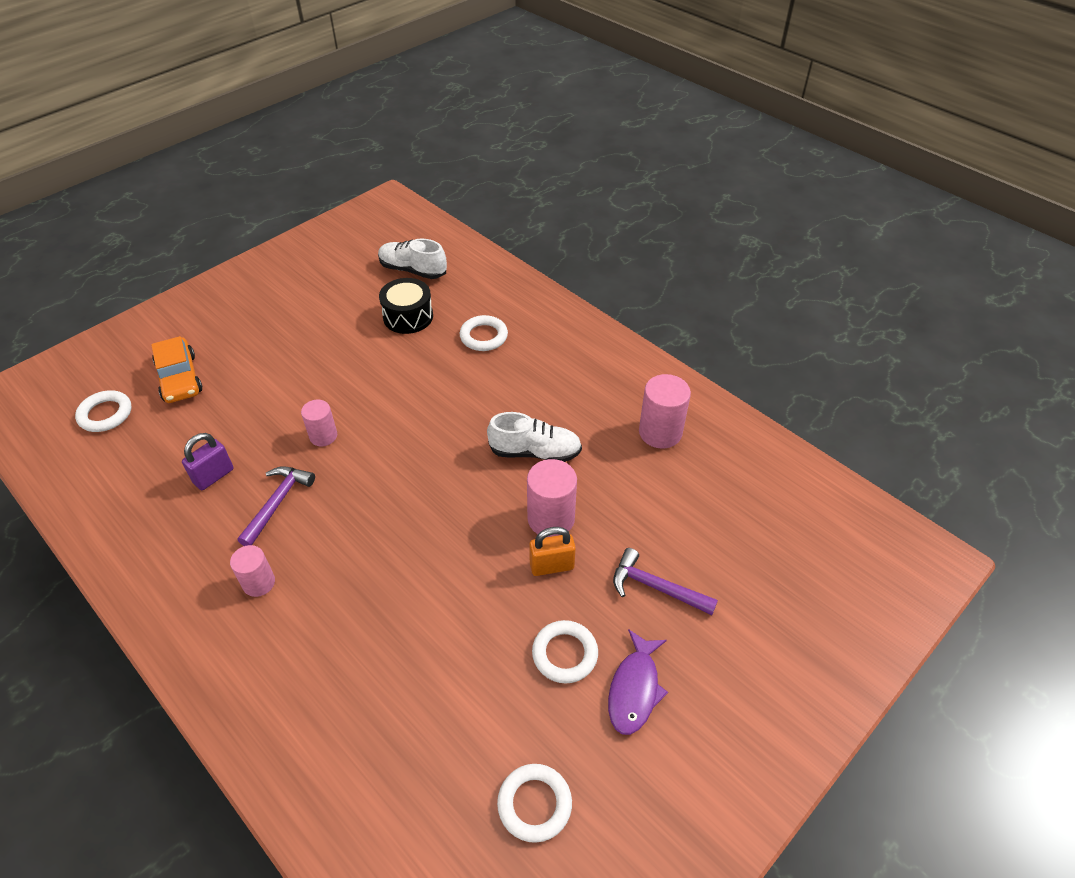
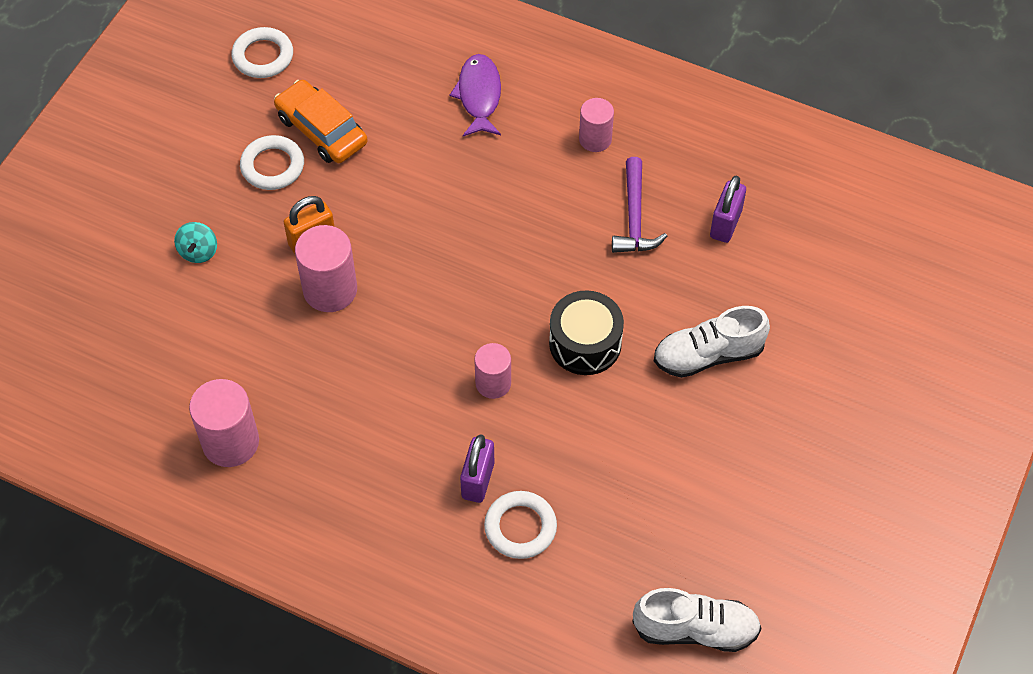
camera: 160 degrees right, 10 degrees up
white ring [75,390,132,432] -> none
orange car [151,336,202,403] -> orange car moved to [274,80,368,163]
pink cylinder [301,400,337,446] -> pink cylinder moved to [474,343,511,399]
black drum [379,278,433,334] -> black drum moved to [549,290,624,375]
white shoe [487,412,582,462] -> white shoe moved to [654,306,770,378]
purple fish [608,629,668,735] -> purple fish moved to [450,54,501,136]
purple hammer [613,548,718,615] -> turquoise spinning top [174,222,217,263]
none -> purple padlock [460,434,495,503]

